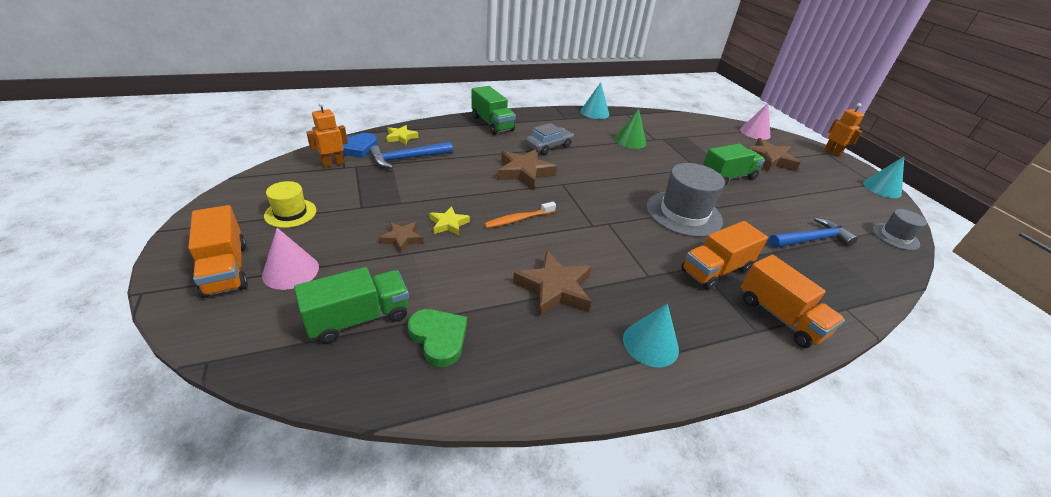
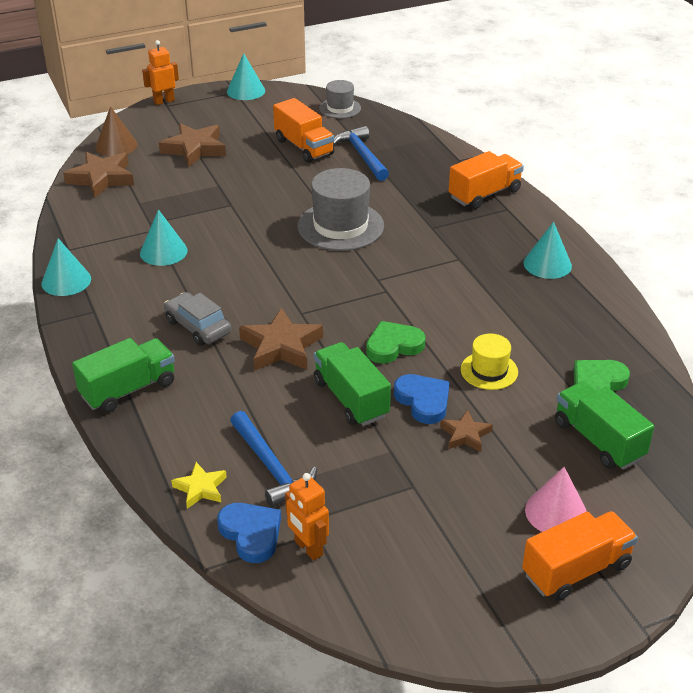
camera: 90 degrees left, 0 degrees up
yellow hat [264,181,317,228] -> yellow hat moved to [461,334,518,390]
yellow star [429,206,470,236] -> blue heart [394,374,450,424]
orange toothbrush [484,202,556,228] -> green heart [366,321,426,364]
brown star [513,251,591,317] -> brown star moved to [63,152,134,198]
green cone [615,109,647,149] -> turquoise cone [140,209,188,266]
orange truck [681,221,768,290] -> orange truck moved to [273,98,334,163]
green truck [703,144,765,186] -> green truck moved to [314,342,391,426]
pink cone [740,103,770,140] -> brown cone [95,106,137,156]

